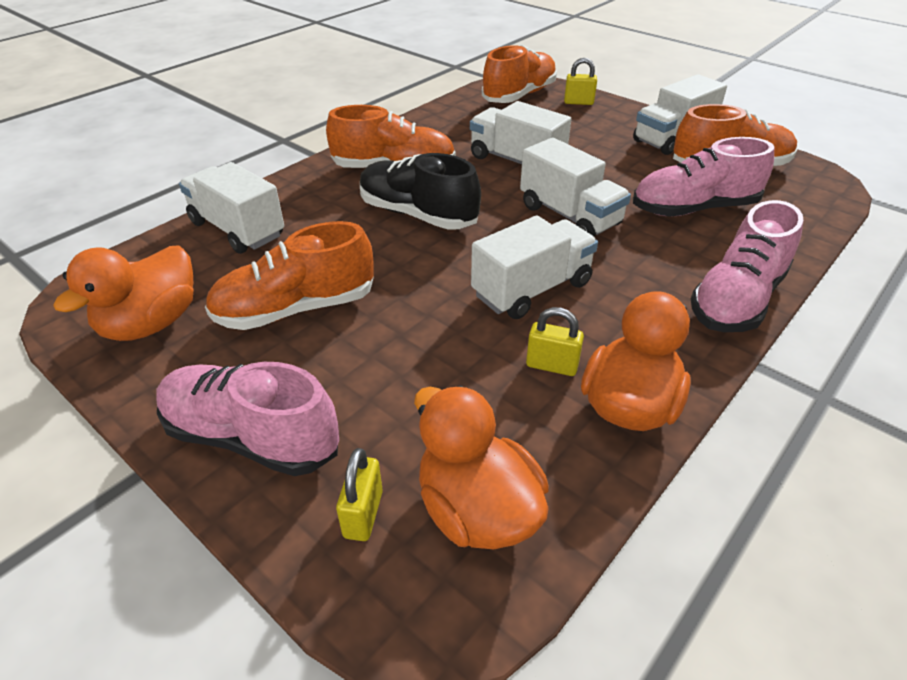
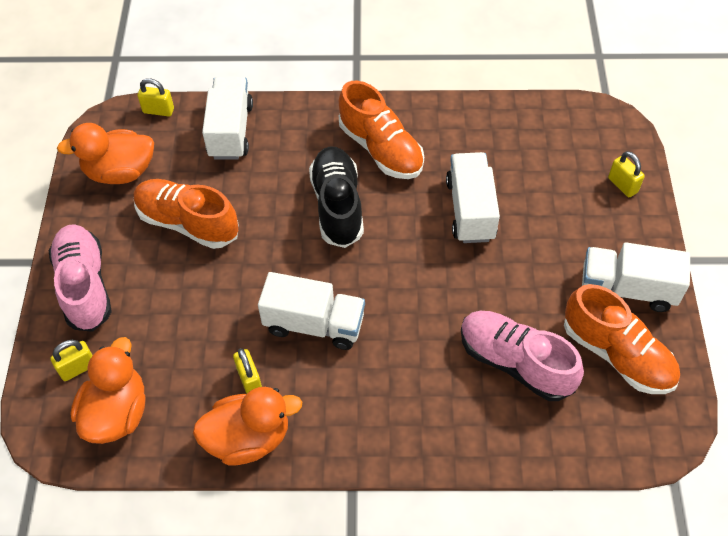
camera: 50 degrees right, 15 degrees up
orange shoe [482,45,557,103] -> none
white truck [520,138,631,237] -> none
pink shoe [691,200,804,332] -> none
none -> yellow padlock [138,78,174,116]

